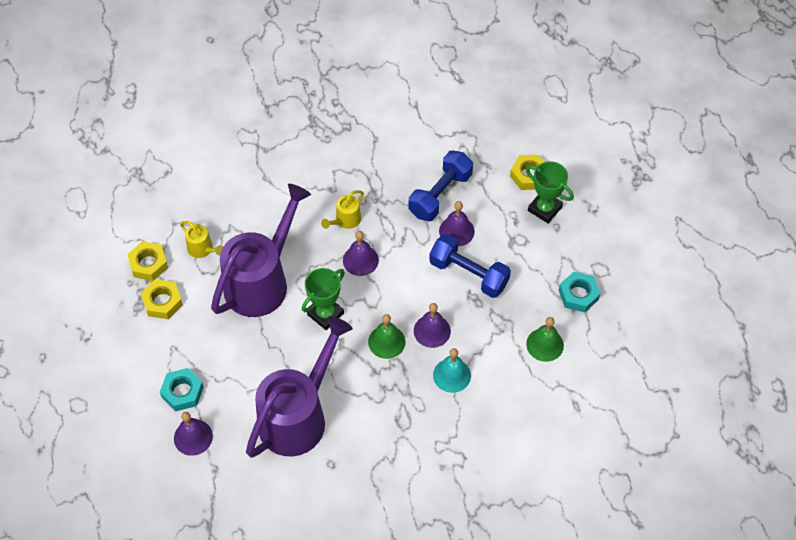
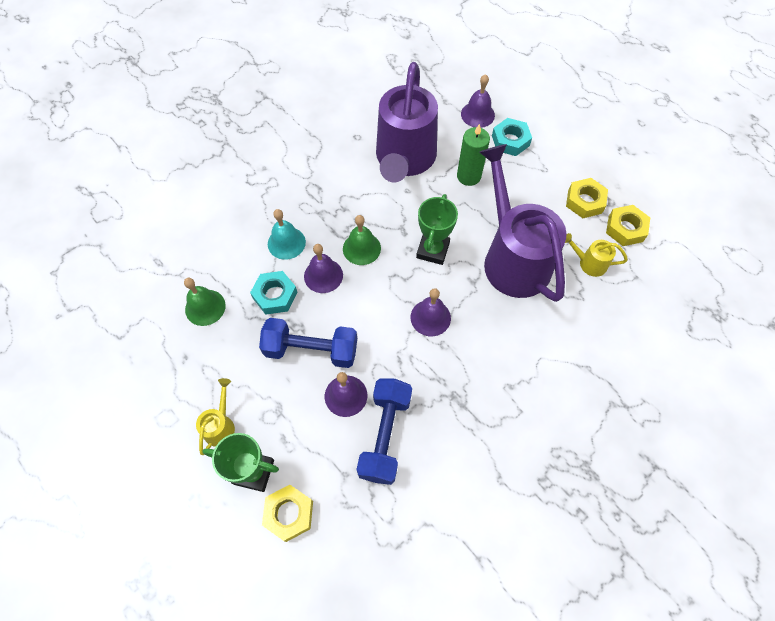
camera: 155 degrees right, 5 degrees up
purple watering can [211,184,311,317] -> purple watering can turned 150 degrees clockwise [479,144,567,302]
yellow watering can [321,190,364,229] -> yellow watering can moved to [196,378,235,455]
turquoise nut [559,272,600,312] -> turquoise nut moved to [250,271,298,315]
none -> green candle [457,124,490,186]

